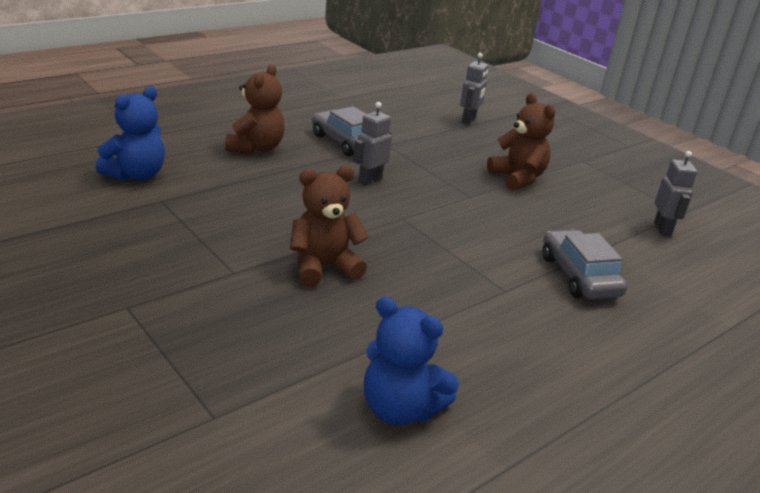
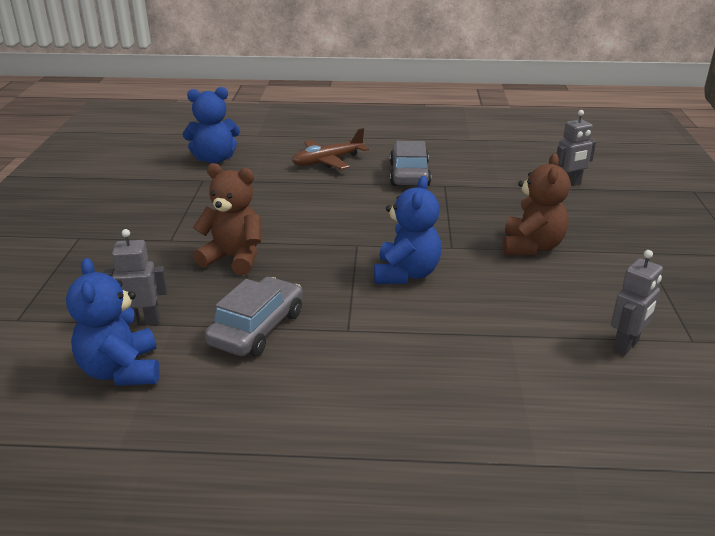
camera: 45 degrees right, 0 degrees up
brown teddy bear [225,65,285,154] -> brown plane [292,128,369,170]
grey robot [353,102,392,186] -> grey robot moved to [103,229,168,326]
grey car [542,230,627,299] -> grey car moved to [205,277,303,357]
none -> blue teddy bear [374,176,441,284]

